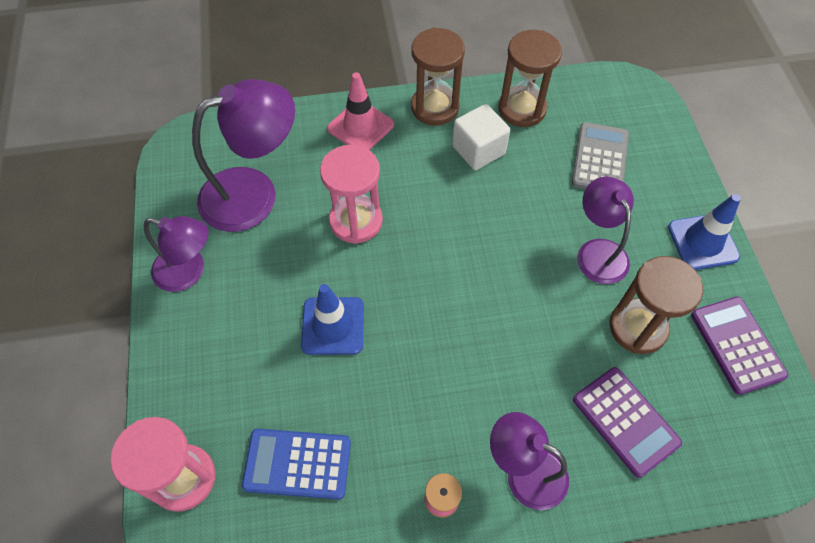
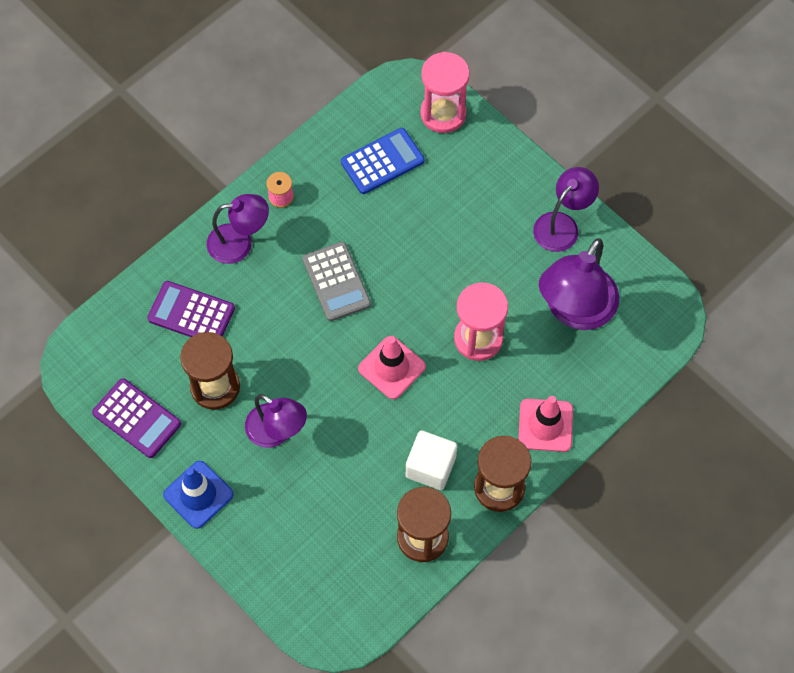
camera: 145 degrees right, 5 degrees up
purple lamp [144,216,209,292] -> purple lamp turned 150 degrees clockwise [533,167,599,252]
blue traffic cone [301,284,364,355] -> none
grey calculator [572,122,629,189] -> grey calculator moved to [303,242,371,321]
none -> pink traffic cone [358,336,426,399]

